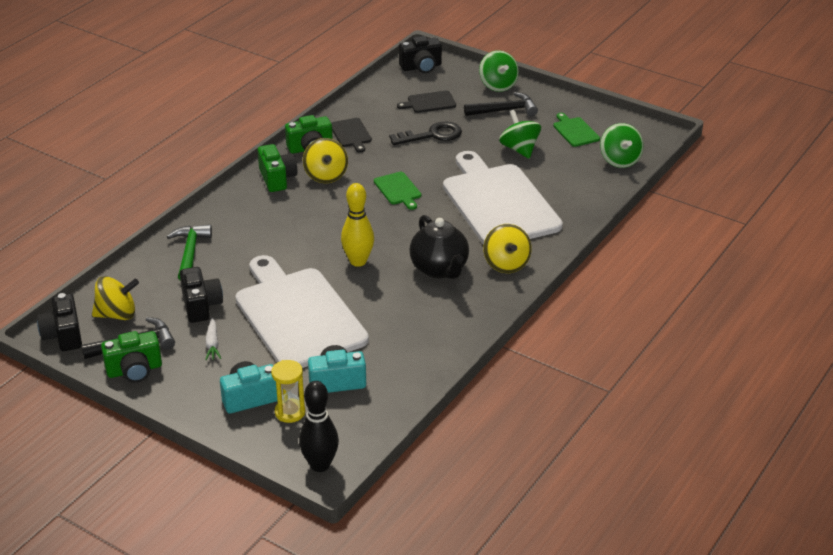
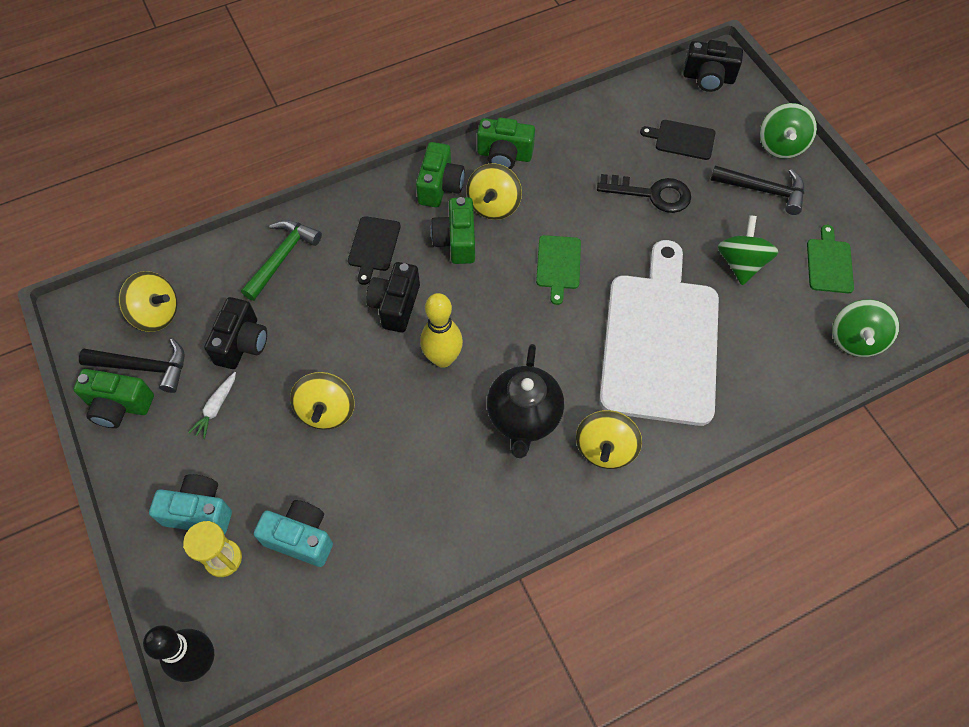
camera: 30 degrees right, 25 degrees up
black camera [37,293,82,351] -> black camera moved to [366,262,420,333]
white cutting board [235,255,369,368] -> yellow spinning top [290,372,355,430]
black cutting board [331,118,372,152] -> black cutting board moved to [348,216,401,285]
none -> green camera [431,197,475,264]

